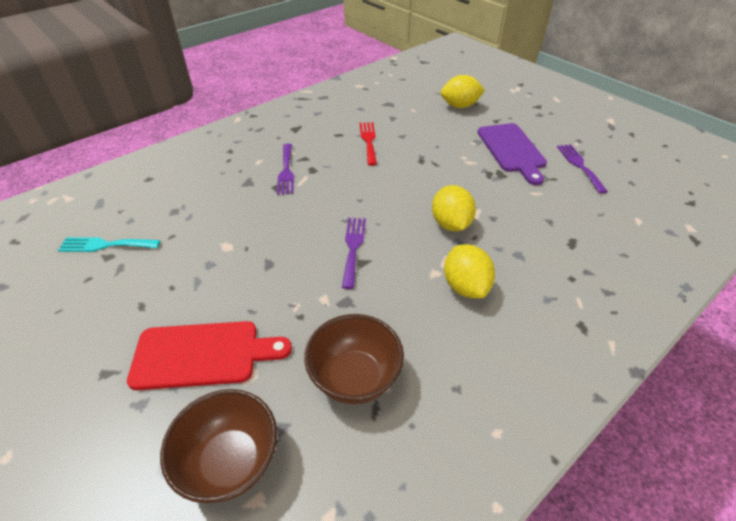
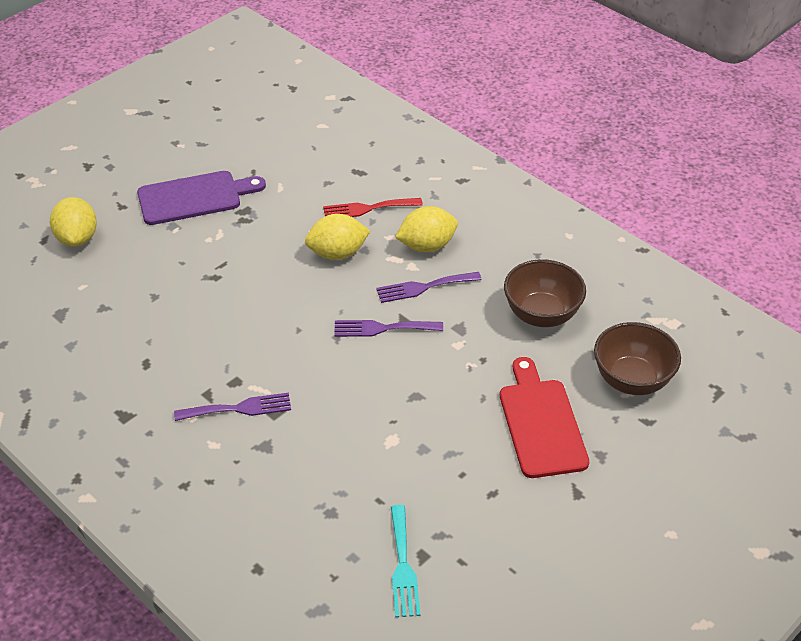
camera: 95 degrees left, 0 degrees up
red fork [360,122,377,166] -> red fork moved to [323,198,423,217]
purple fork [557,144,608,194] -> purple fork moved to [376,272,482,303]

